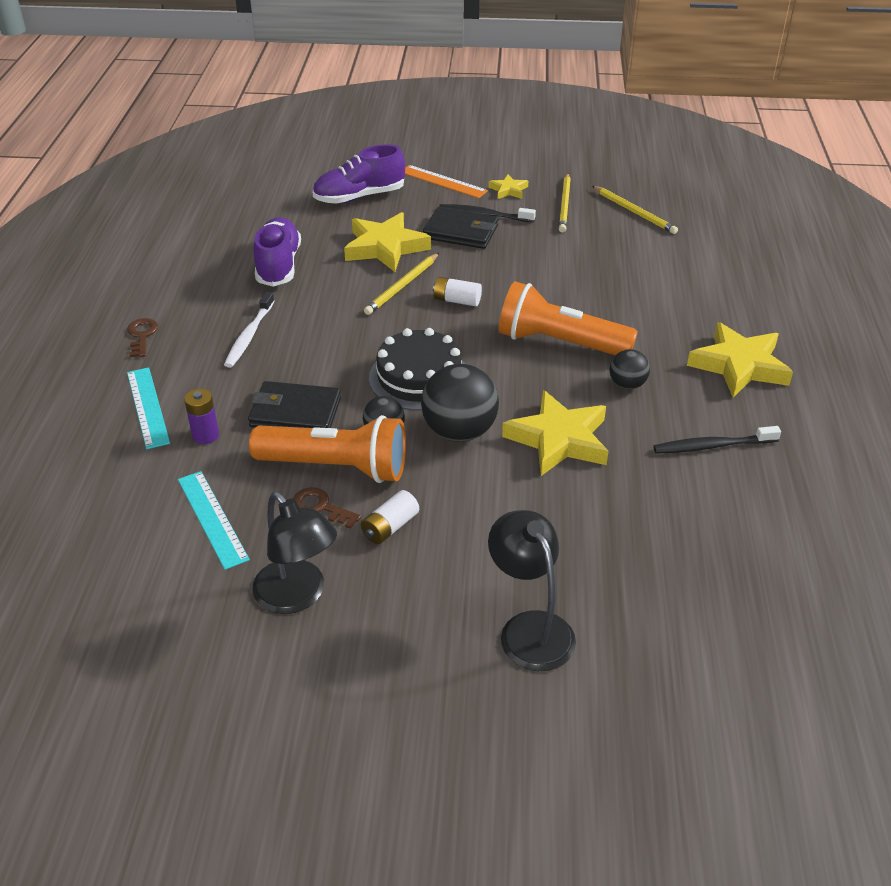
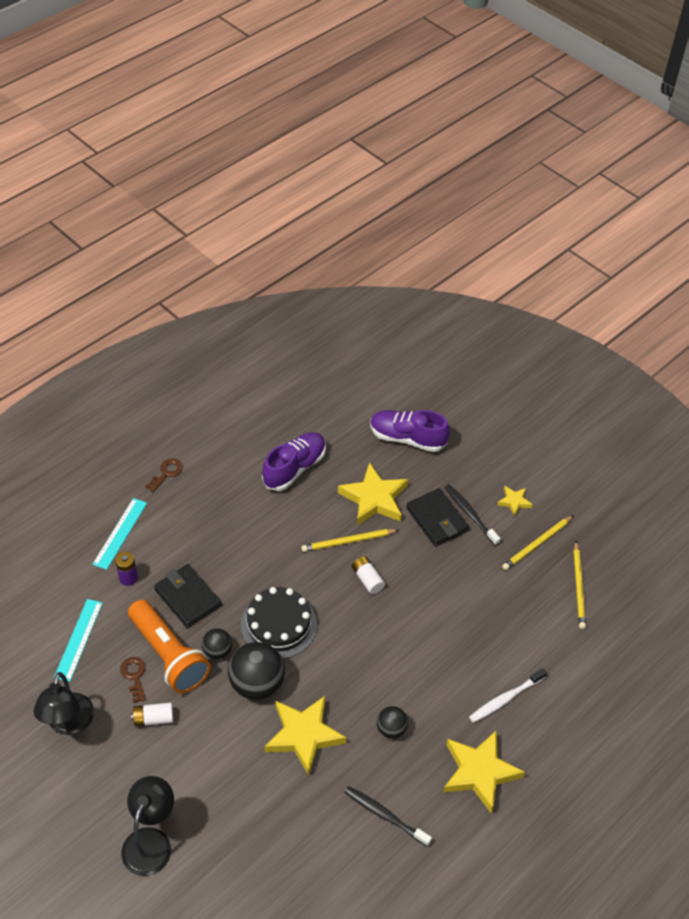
camera: 40 degrees right, 10 degrees up
white toothbrush [224,292,275,368] -> white toothbrush moved to [469,668,547,723]
orange ruler [405,165,488,198] -> none
orange flashlight [499,281,638,355] -> none

